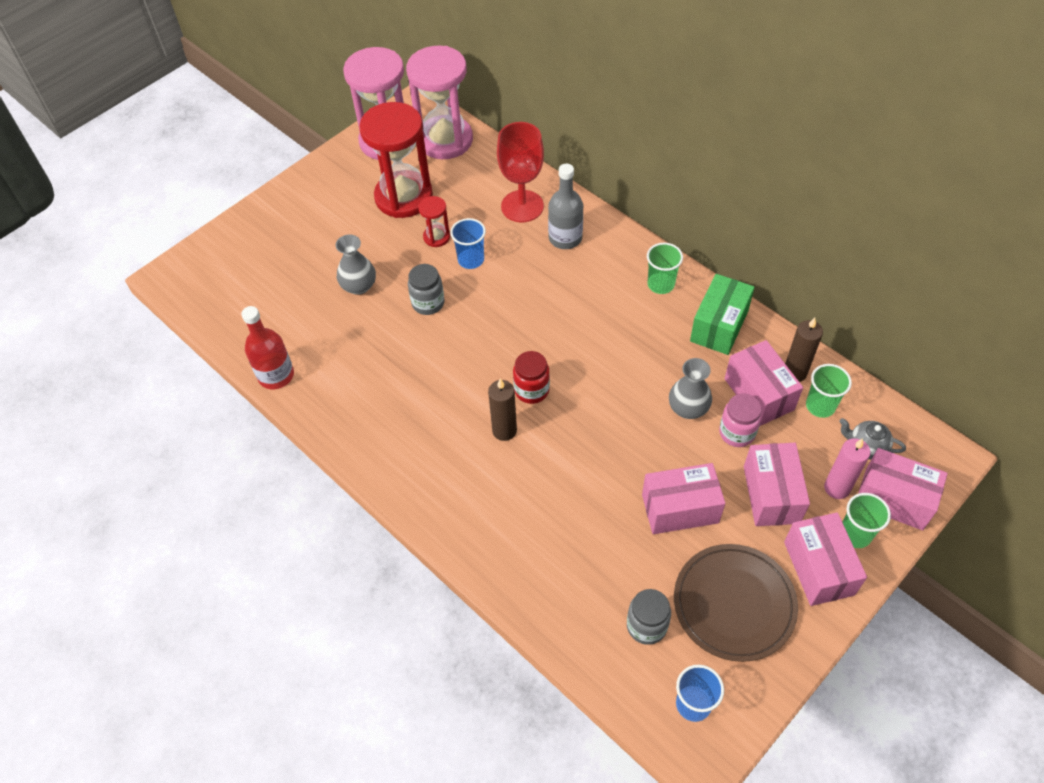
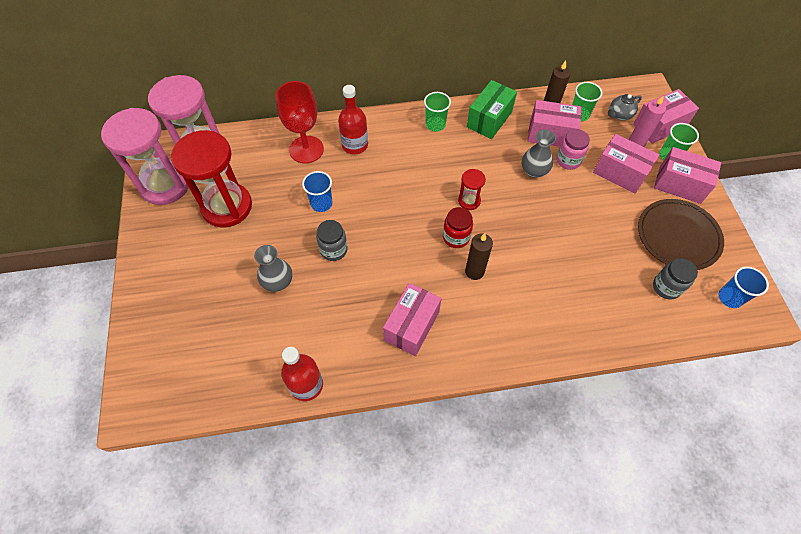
camera: 55 degrees left, 5 degrees up
red hourglass [418,196,450,247] -> red hourglass moved to [458,169,486,210]
grey bottle [548,164,583,249] -> red bottle [338,85,368,154]
pink box [642,463,725,534] -> pink box moved to [383,283,441,356]
green box [690,274,755,355] -> green box turned 60 degrees clockwise [467,80,517,139]

